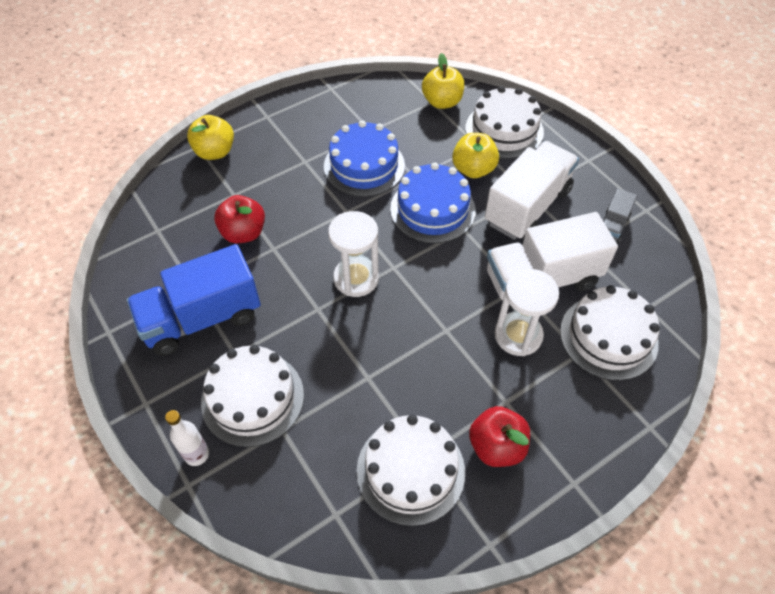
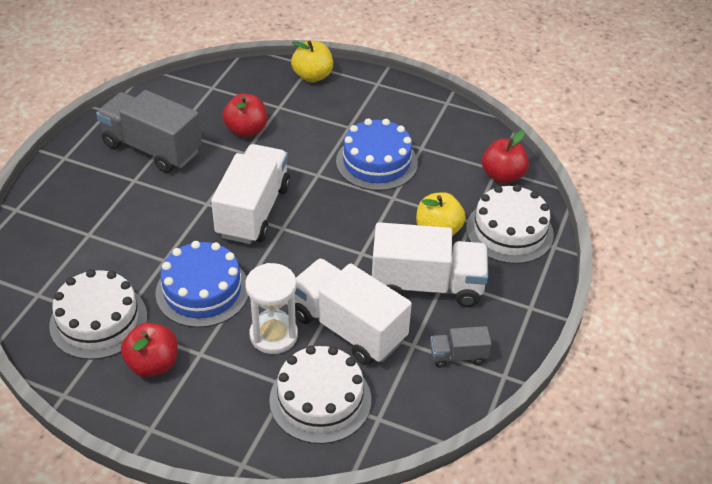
camera: 55 degrees right, 10 degrees down
blue truck [127,244,261,356] -> grey truck [96,90,202,173]
white bottle [165,410,209,466] -> none
white cake [201,345,304,447] -> none
white hourglass [328,211,379,297] -> white truck [211,144,290,244]
blue cake [390,162,476,243] -> blue cake moved to [155,241,248,328]
yellow apple [422,53,464,109] -> red apple [482,130,529,184]

